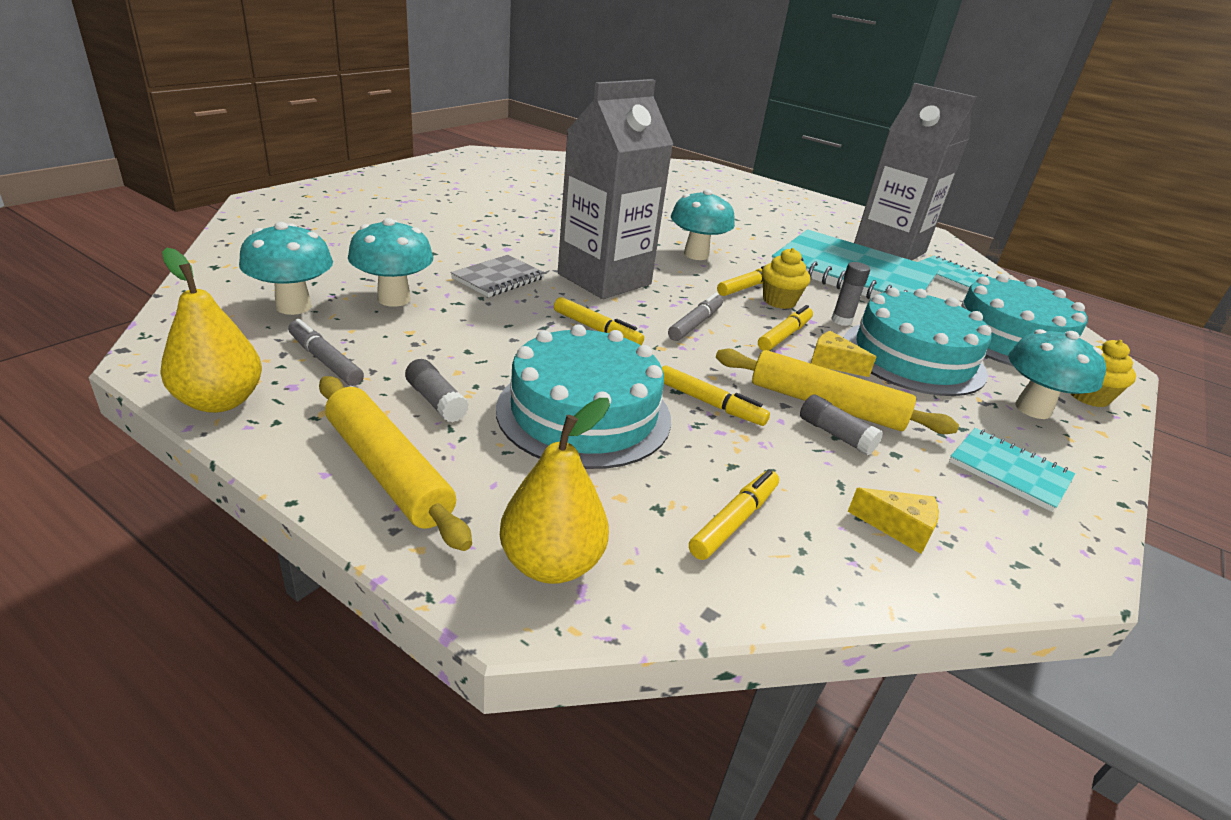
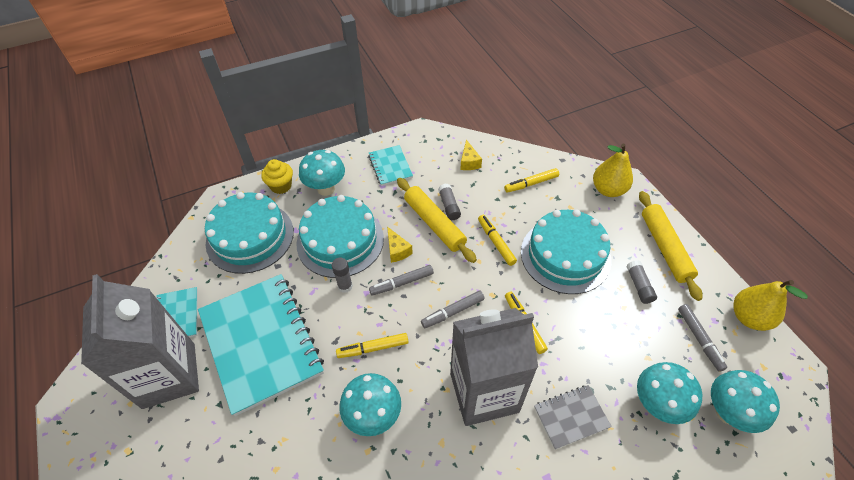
camera: 145 degrees left, 20 degrees up
yellow marker [758,305,813,351] -> grey marker [369,265,434,296]
yellow cupcake [762,248,810,309] -> none
yellow cheese [848,488,939,554] -> yellow cheese turned 150 degrees counterclockwise [460,140,482,170]

